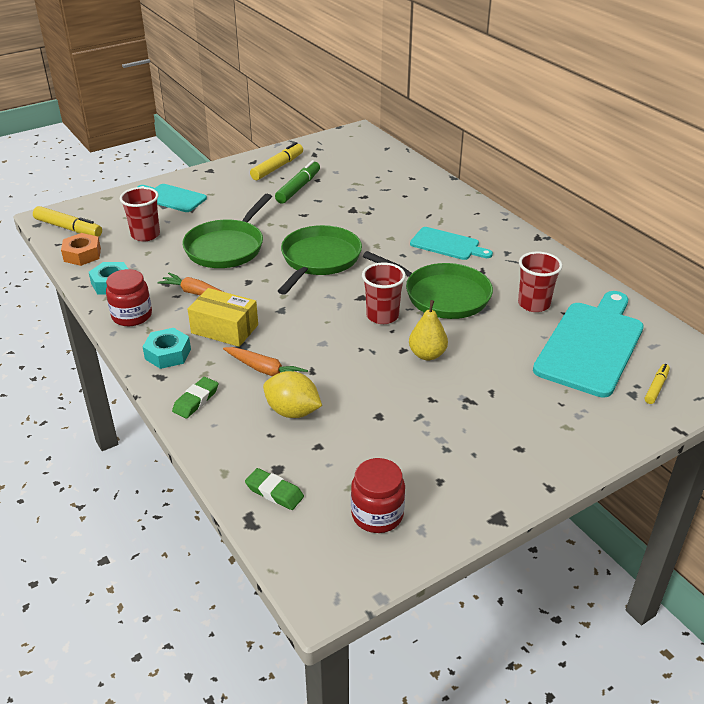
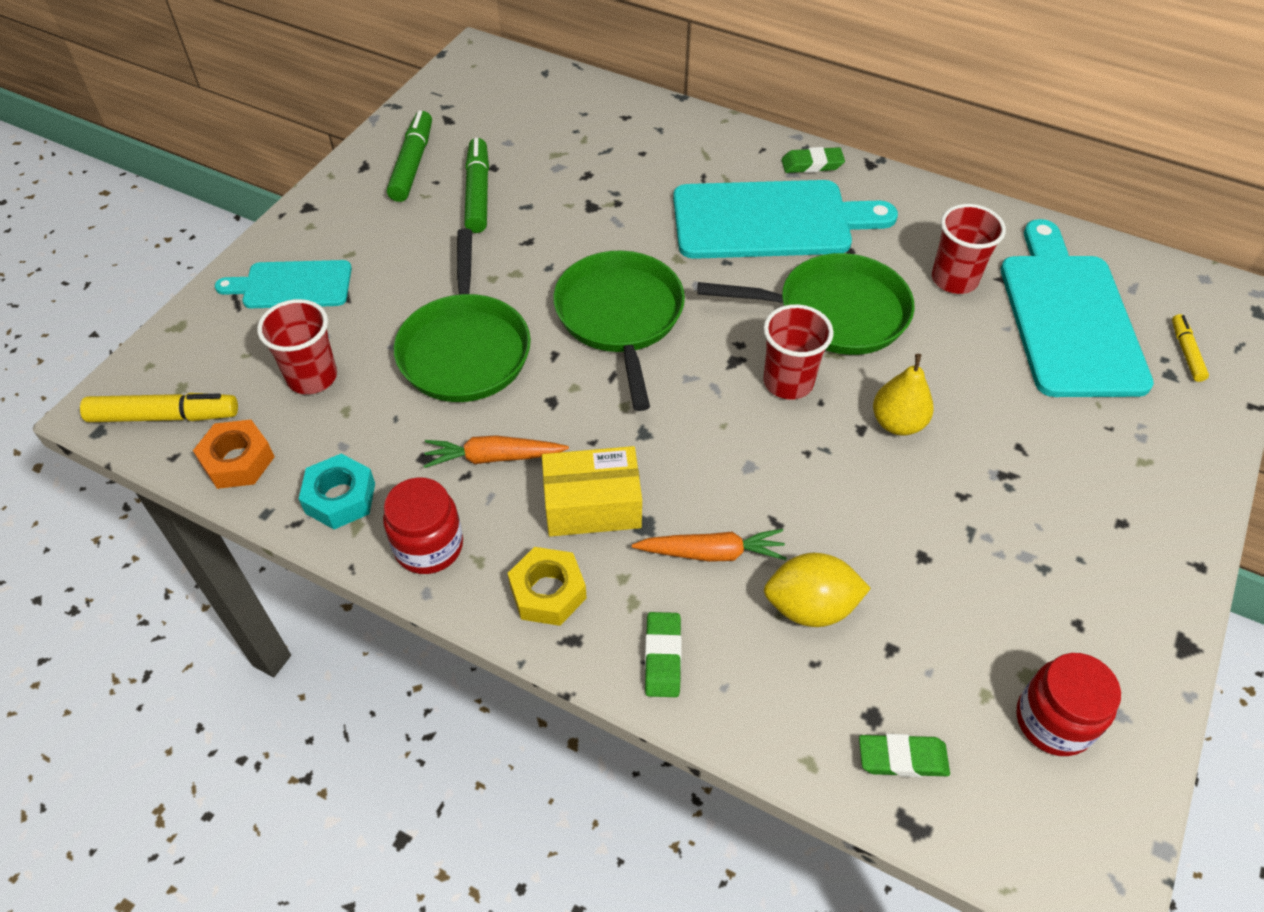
camera: 30 degrees left, 15 degrees up
turquoise nut [143,328,191,369] -> yellow nut [508,547,587,626]
yellow marker [250,142,303,180] -> green marker [387,110,432,202]
turquoise cutting board [410,227,493,260] -> turquoise cutting board [673,180,898,259], size x1.77
none -> green eraser [782,147,845,173]

